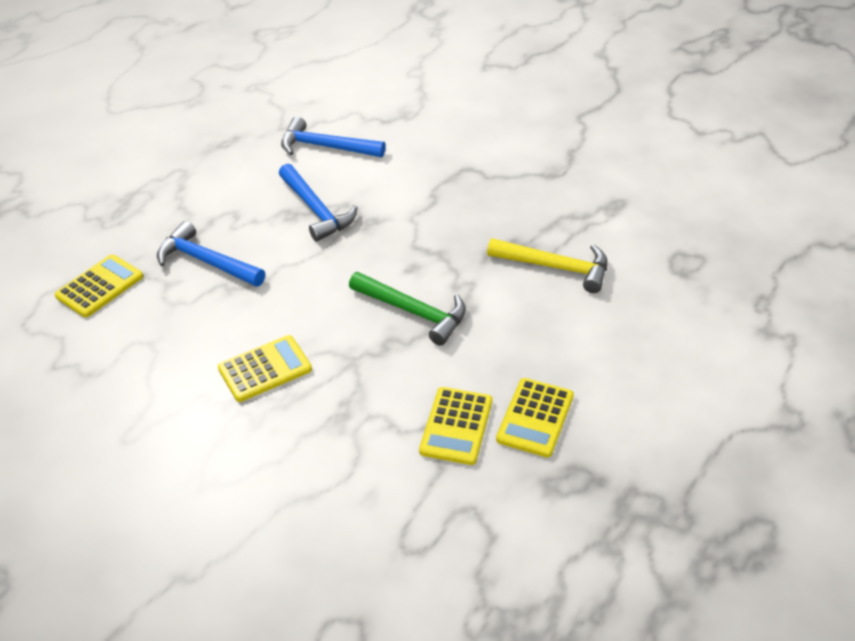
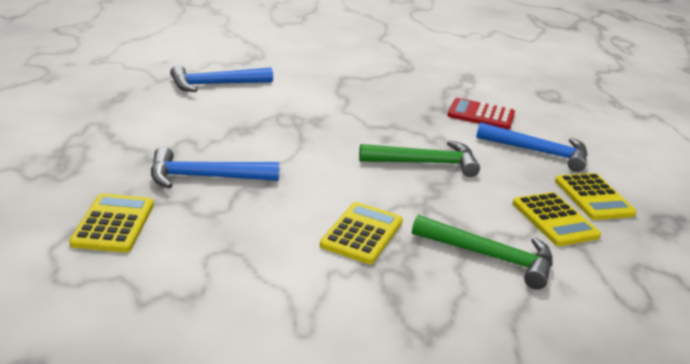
camera: 40 degrees left, 15 degrees down
blue hammer [279,164,358,242] -> blue hammer moved to [476,122,588,172]
yellow hammer [487,238,608,293] -> red calculator [447,98,515,130]
none -> green hammer [412,215,553,290]

